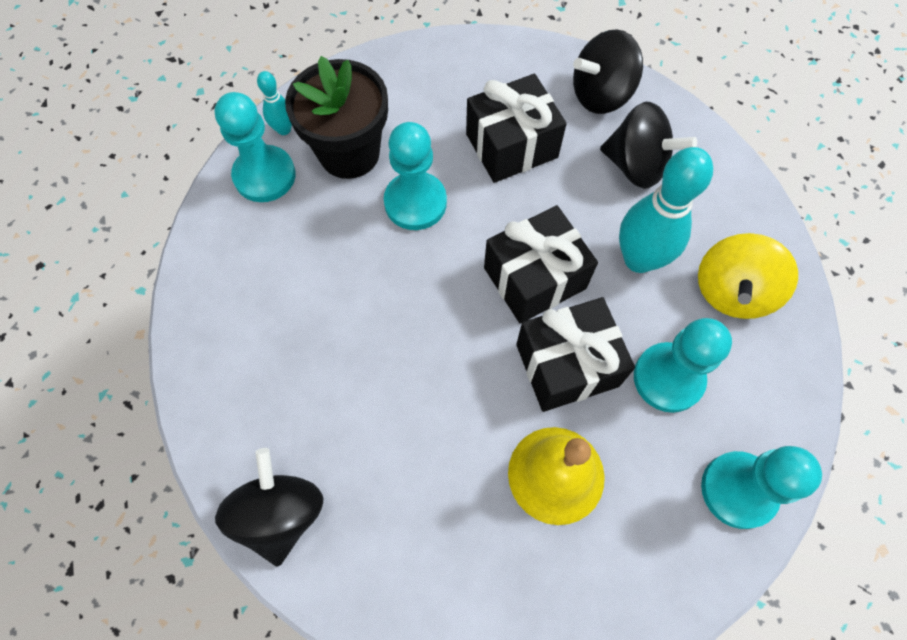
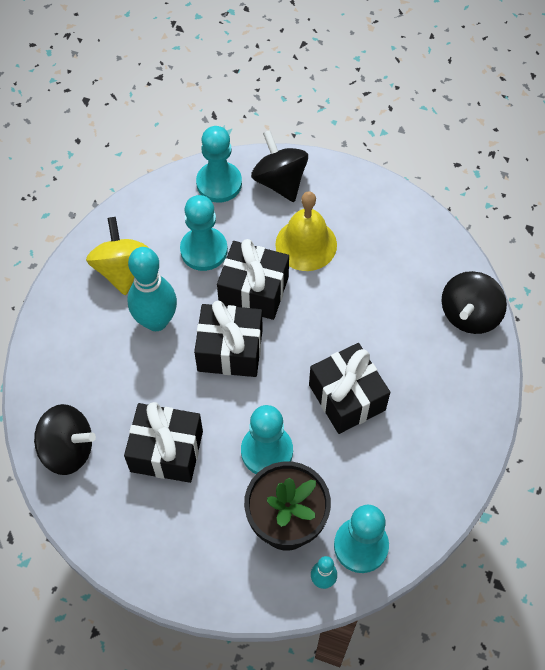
camera: 145 degrees left, 5 degrees down
black spinning top [600,102,697,189] -> black spinning top moved to [251,130,308,202]
yellow spinning top [698,233,798,319] -> yellow spinning top turned 75 degrees counterclockwise [86,217,149,295]
none -> black gift [309,343,390,434]

